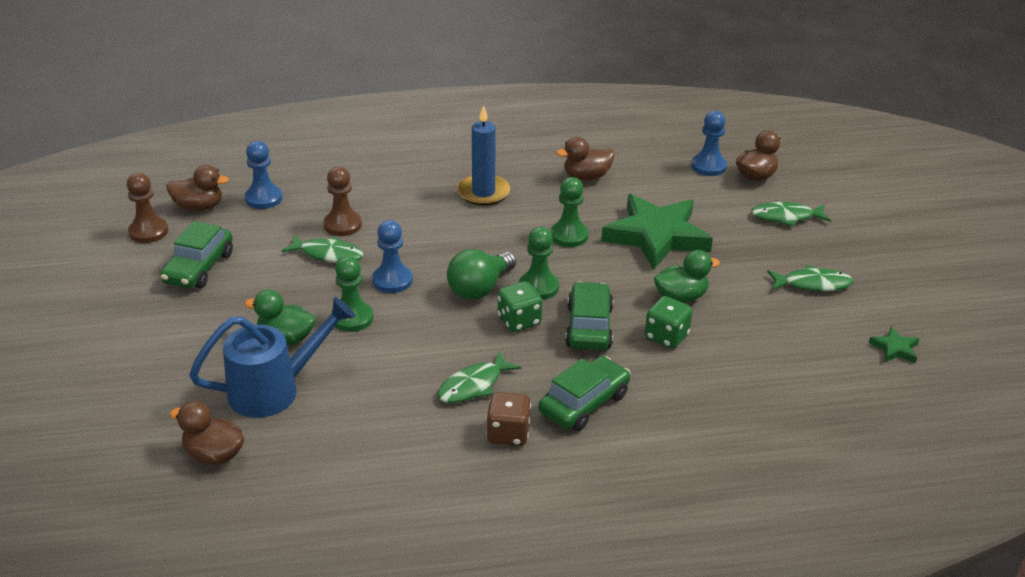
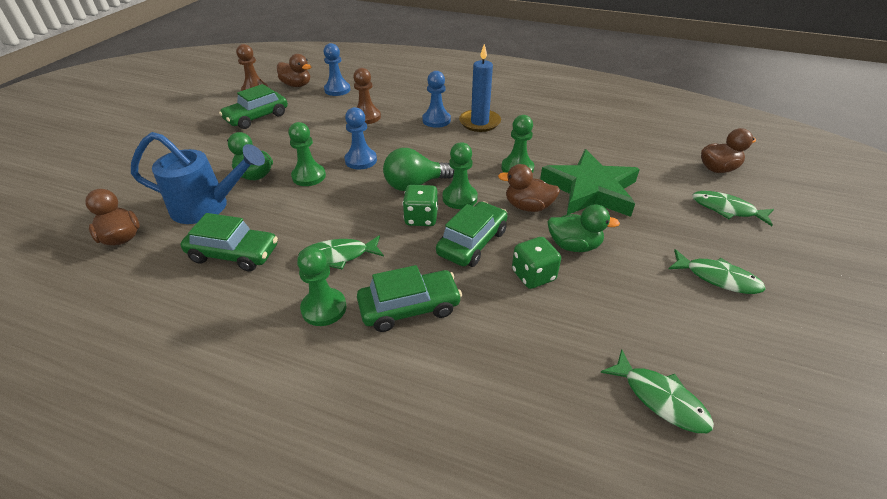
camera: 30 degrees right, 5 degrees up
green fish [282,234,363,263] -> green fish moved to [600,349,714,433]
brown dice [486,392,531,446] -> green pawn [297,247,346,326]
brown duck [556,137,614,180] -> brown duck moved to [498,164,560,212]
blue pawn [691,111,727,176] -> blue pawn moved to [422,71,451,128]
green star [869,327,919,363] -> none
none -> green car [180,213,278,272]

